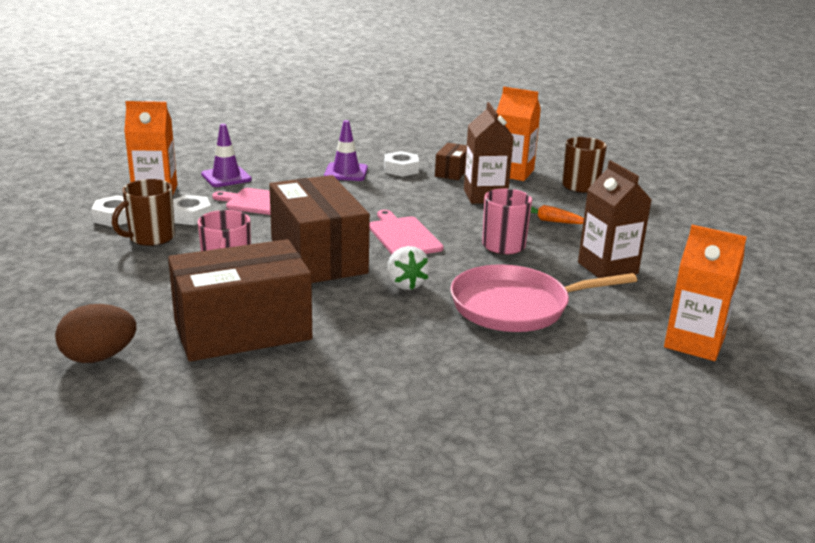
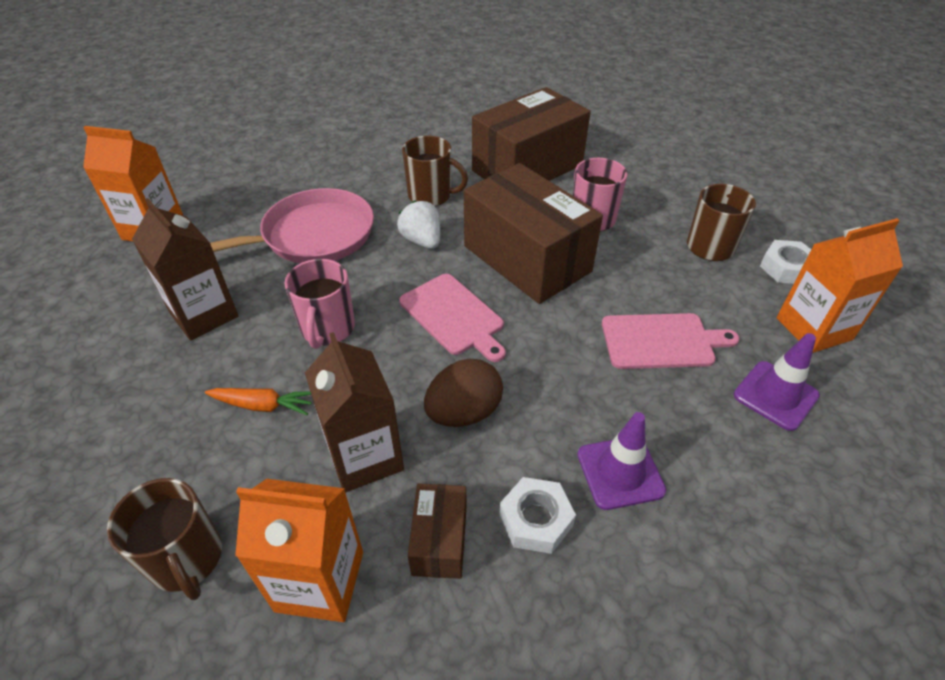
camera: 165 degrees right, 20 degrees up
brown egg [55,304,136,363] -> brown egg moved to [424,359,503,427]
white nut [173,195,211,225] -> none
none -> brown mug [402,136,468,206]

